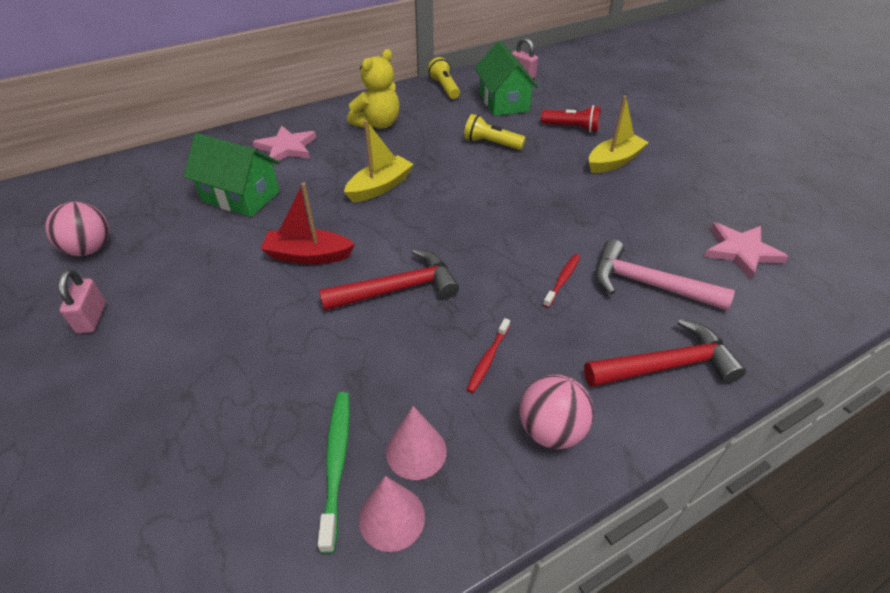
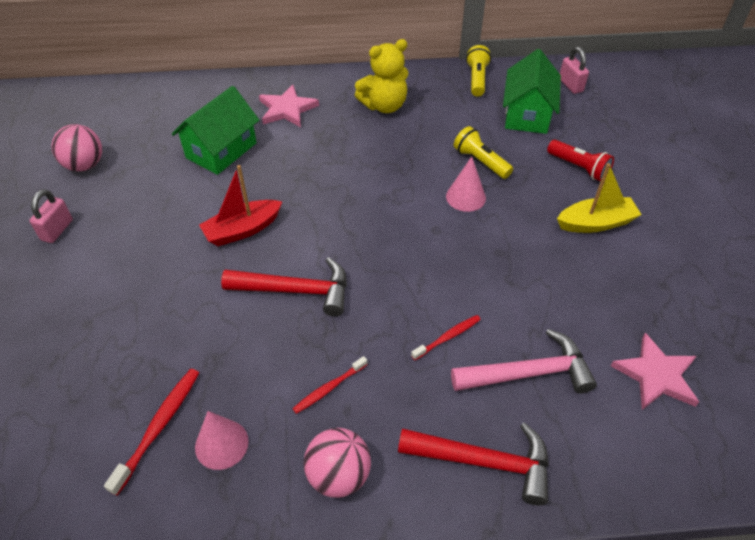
camera: 25 degrees right, 5 degrees up
green house [184,133,280,217] -> green house turned 75 degrees clockwise [172,86,259,175]
red boat [260,183,355,264] -> red boat turned 60 degrees counterclockwise [199,165,283,246]
green toothbrush [317,392,350,553] -> red toothbrush [104,369,199,496]
yellow boat [344,120,414,202] -> none
pink cone [359,476,425,552] -> pink cone moved to [446,157,486,212]
pink hammer [596,239,735,310] -> pink hammer turned 120 degrees clockwise [451,329,597,394]

